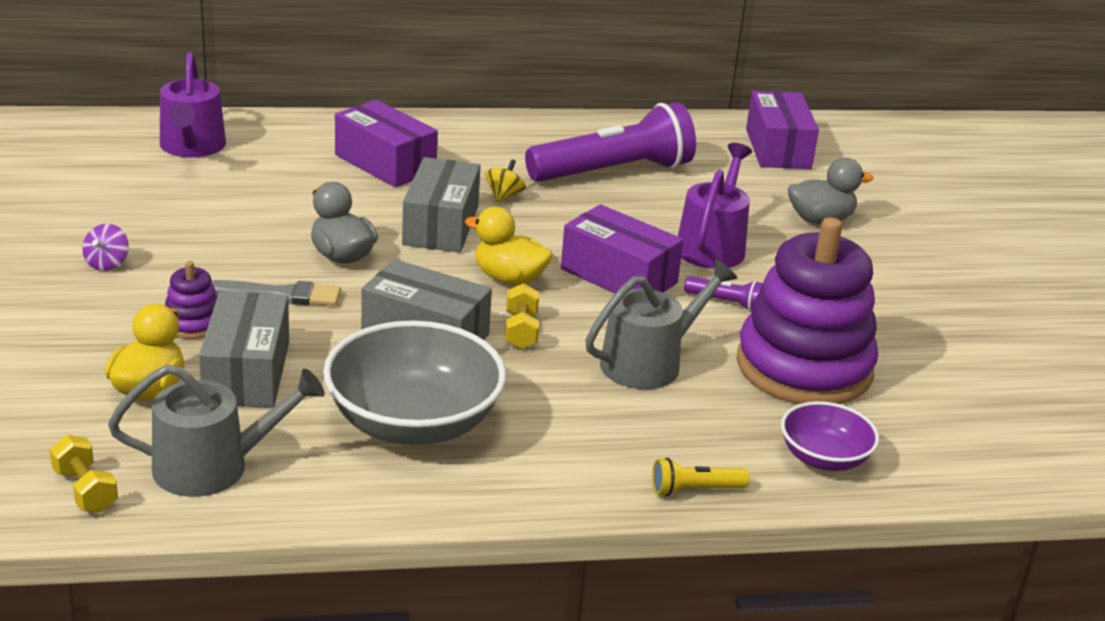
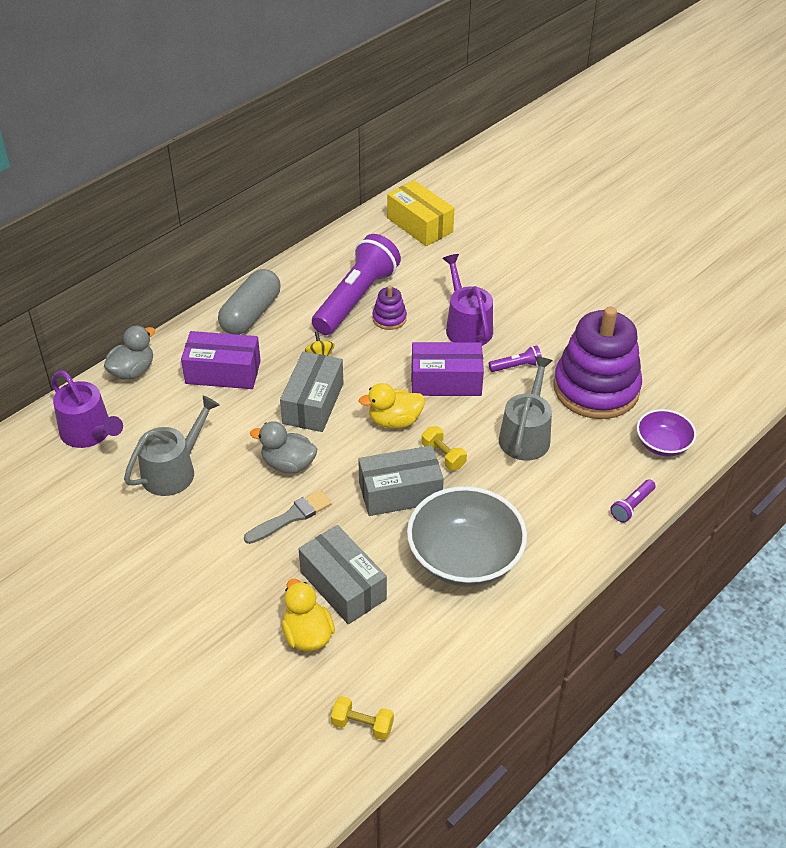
camera: 35 degrees left, 15 degrees up
purple spinning top [82,224,129,271] -> none
grey watering can [108,364,325,497] -> grey watering can moved to [124,395,220,496]
purple stacking toy [165,261,217,339] -> purple stacking toy moved to [372,285,407,330]
grey box [402,157,480,253] -> grey box turned 45 degrees clockwise [280,351,344,432]
yellow flashlight [652,458,750,497] -> purple flashlight [610,479,656,523]
purple box [746,91,819,169] -> yellow box [387,180,454,246]
grey duck [788,158,873,224] -> grey duck moved to [104,326,155,380]
none -> grey capsule [218,269,281,335]

